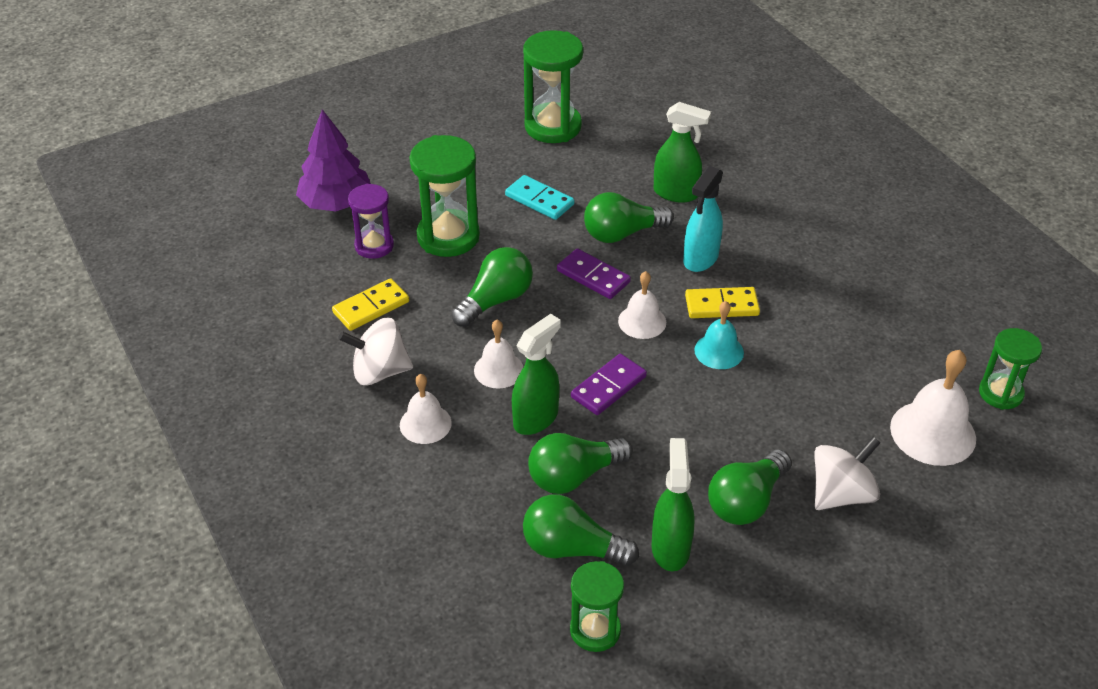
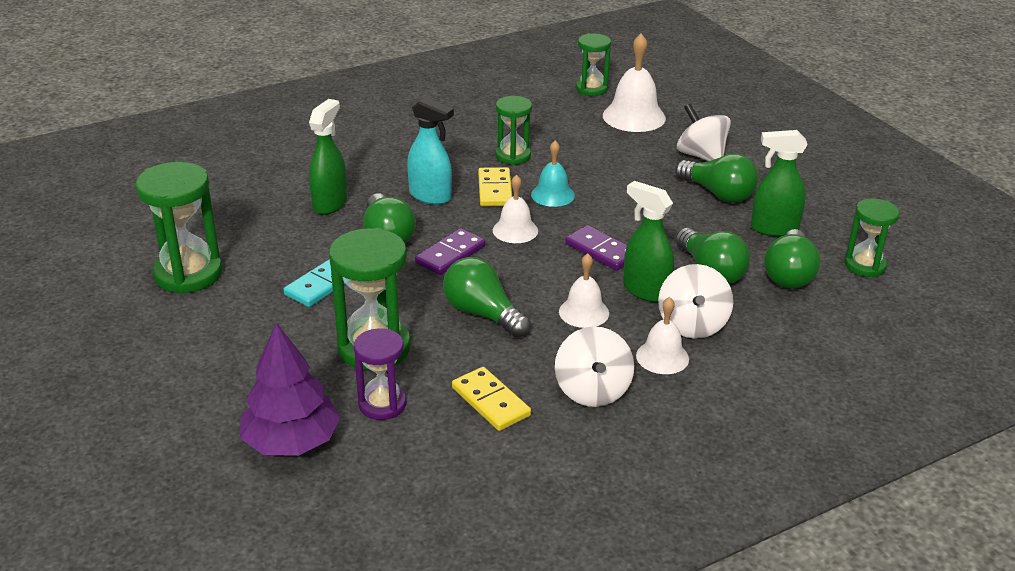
camera: 90 degrees left, 10 degrees down
none -> green hourglass [495,96,532,165]
none -> white spinning top [658,264,733,339]

